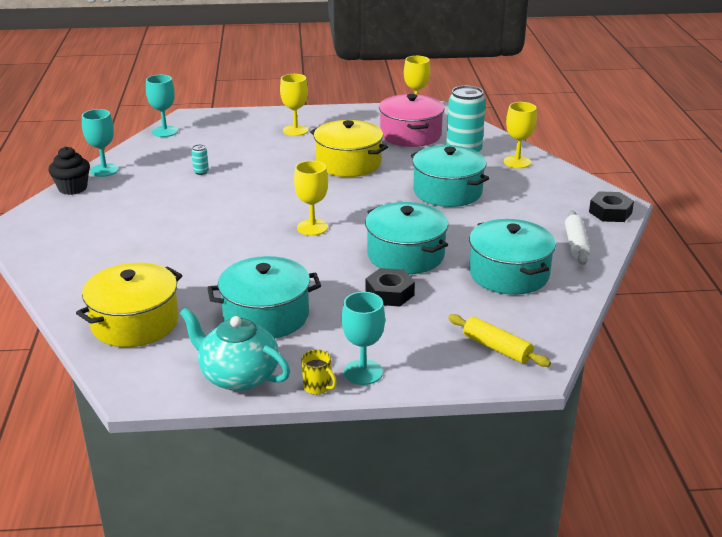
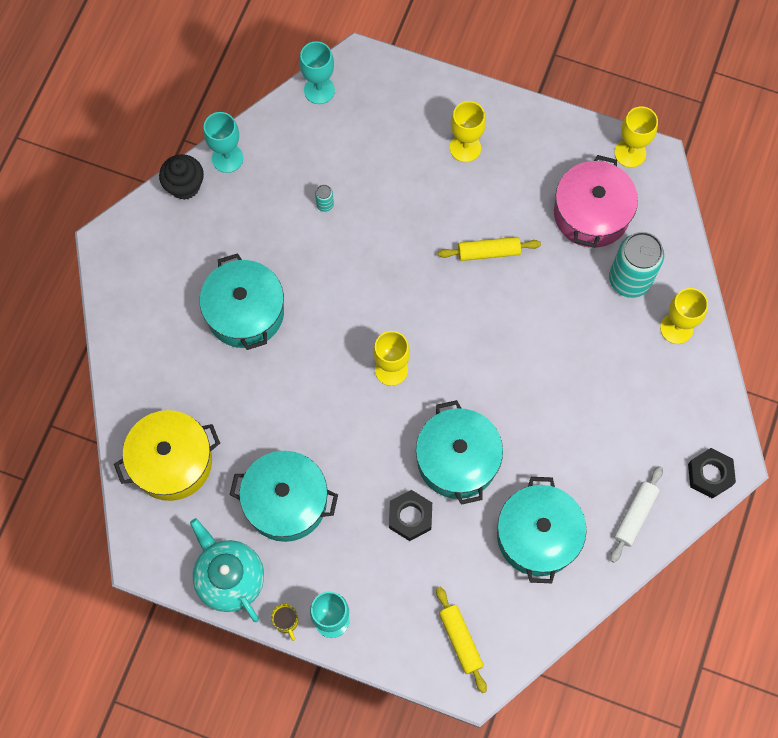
camera: 25 degrees right, 40 degrees up
yellow pot [310,120,388,177] -> yellow rolling pin [438,237,541,261]
turquoise pot [411,145,490,207] -> turquoise pot moved to [200,253,284,350]

